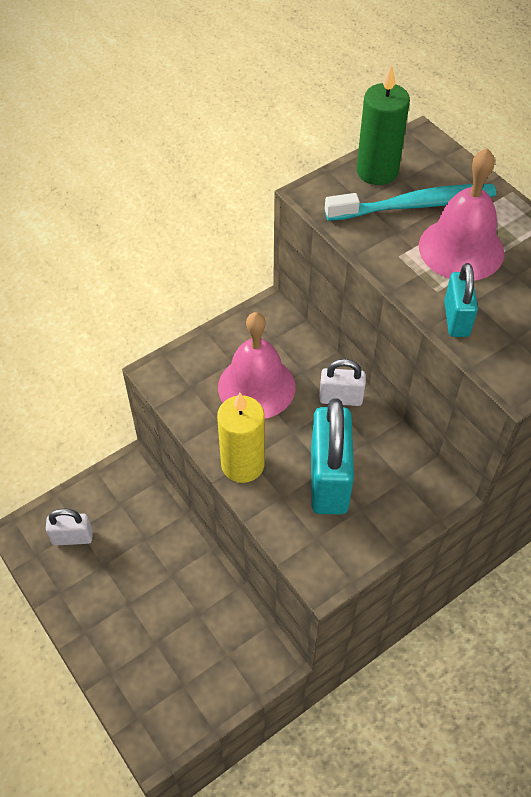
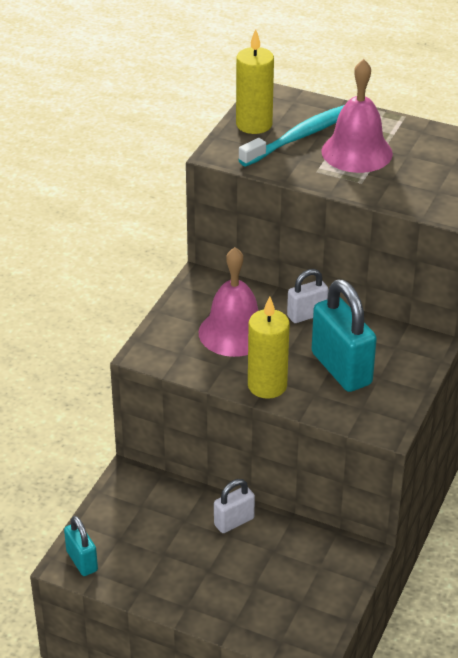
camera: 30 degrees left, 15 degrees down
white padlock [46,509,93,546] -> white padlock moved to [214,479,255,533]
green candle [357,64,410,185] -> yellow candle [236,29,274,134]
turquoise padlock [444,263,478,337] -> turquoise padlock moved to [64,516,98,576]

